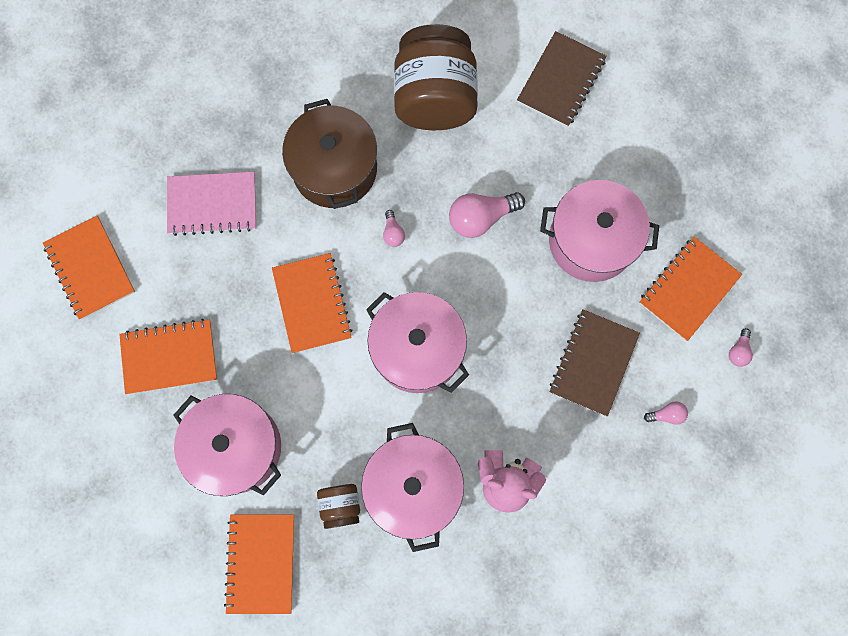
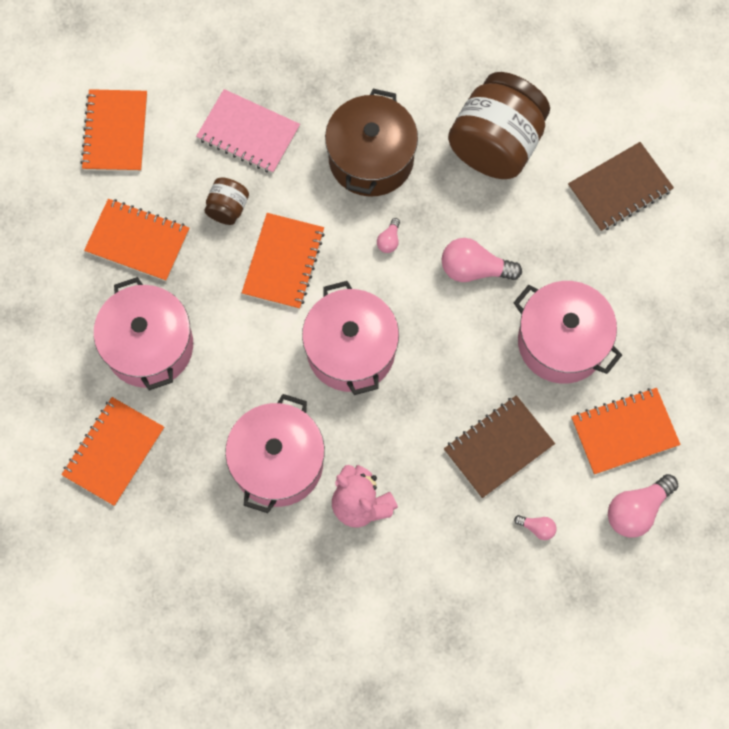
camera: 30 degrees right, 5 degrees down
brown jar [317,484,360,529] -> brown jar moved to [204,178,249,225]
pink light bulb [729,328,753,367] -> pink light bulb [608,474,678,538], size x2.00

